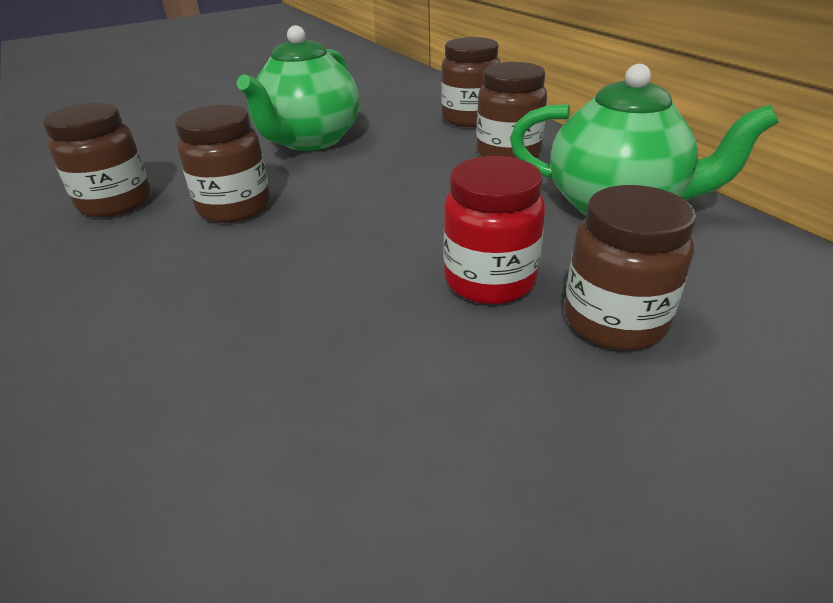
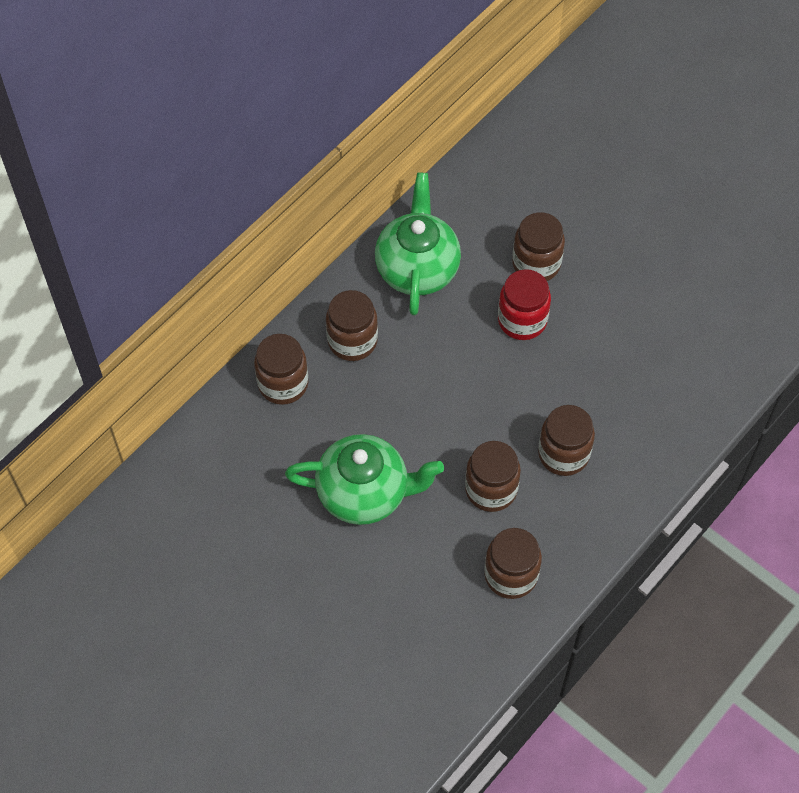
camera: 110 degrees left, 25 degrees up
none -> brown jar [538,405,595,476]

